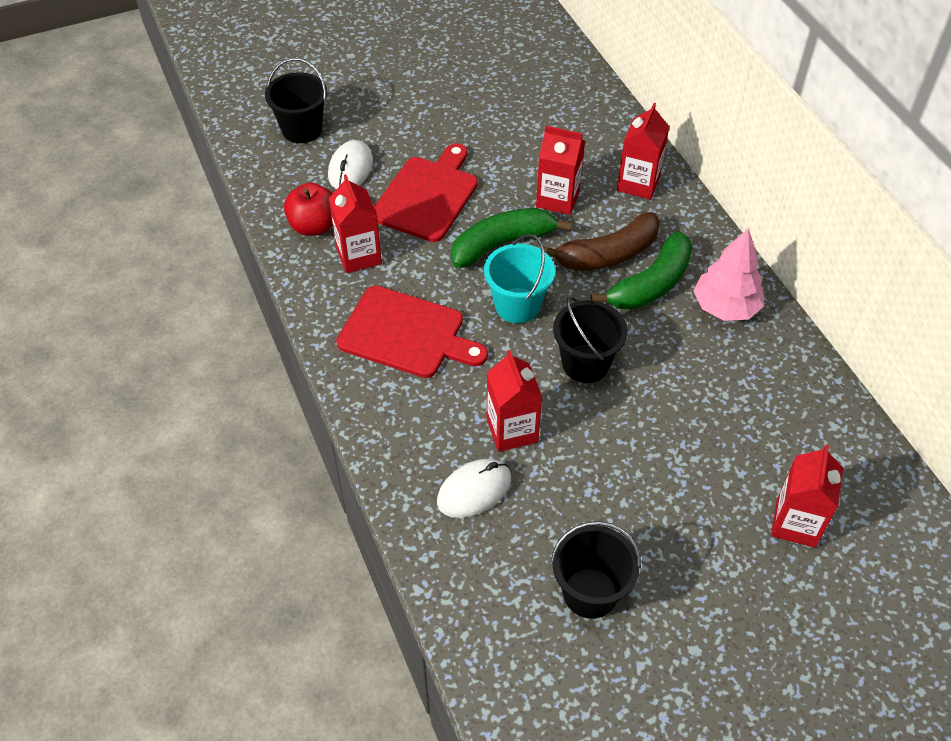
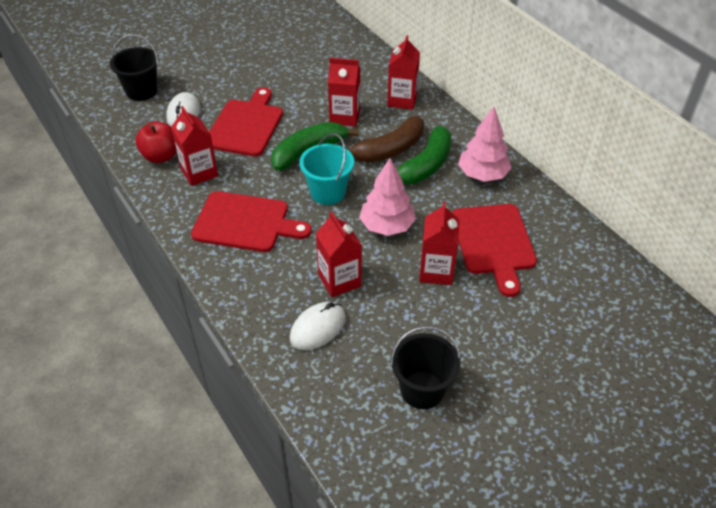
camera: 10 degrees left, 5 degrees down
black bucket [553,296,628,383] -> pink tree [359,158,416,236]
red carton [771,445,843,548] -> red carton moved to [419,202,460,285]
none -> red cutting board [452,204,537,297]

